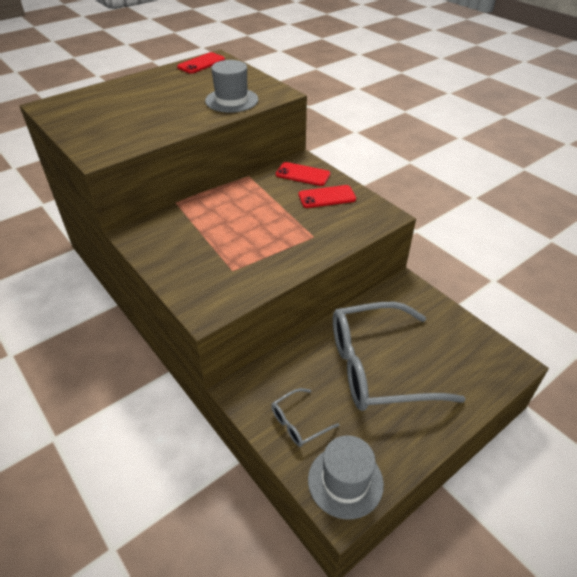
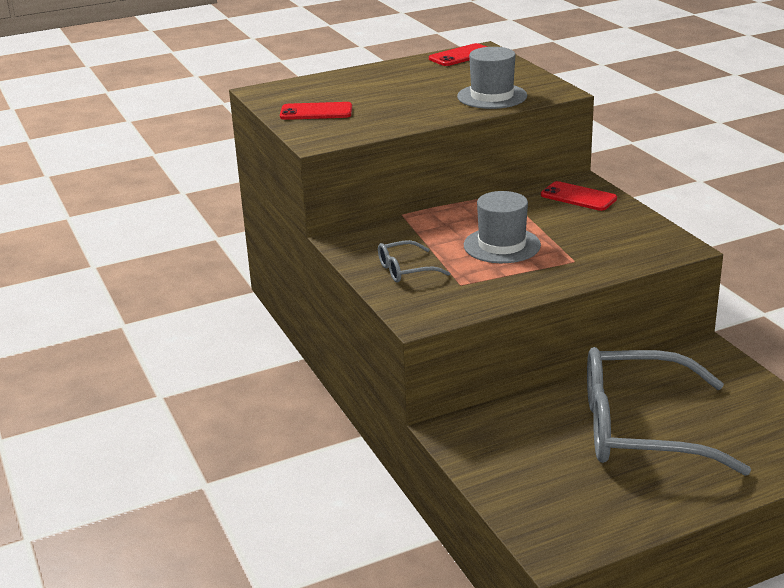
camera: 15 degrees right, 15 degrees down
grey glasses [271,388,340,447] -> grey glasses moved to [378,240,450,283]
red phone [298,185,356,208] -> red phone moved to [280,102,352,120]
grey hat [308,435,384,519] -> grey hat moved to [464,191,541,263]

